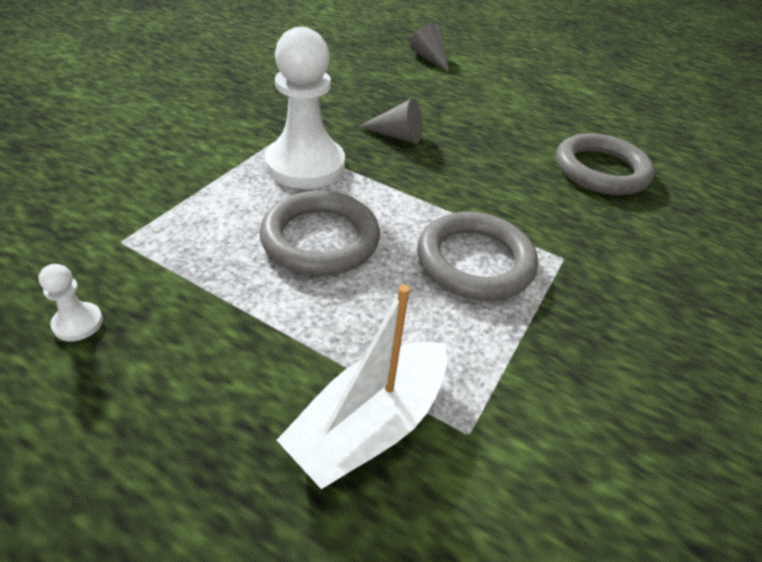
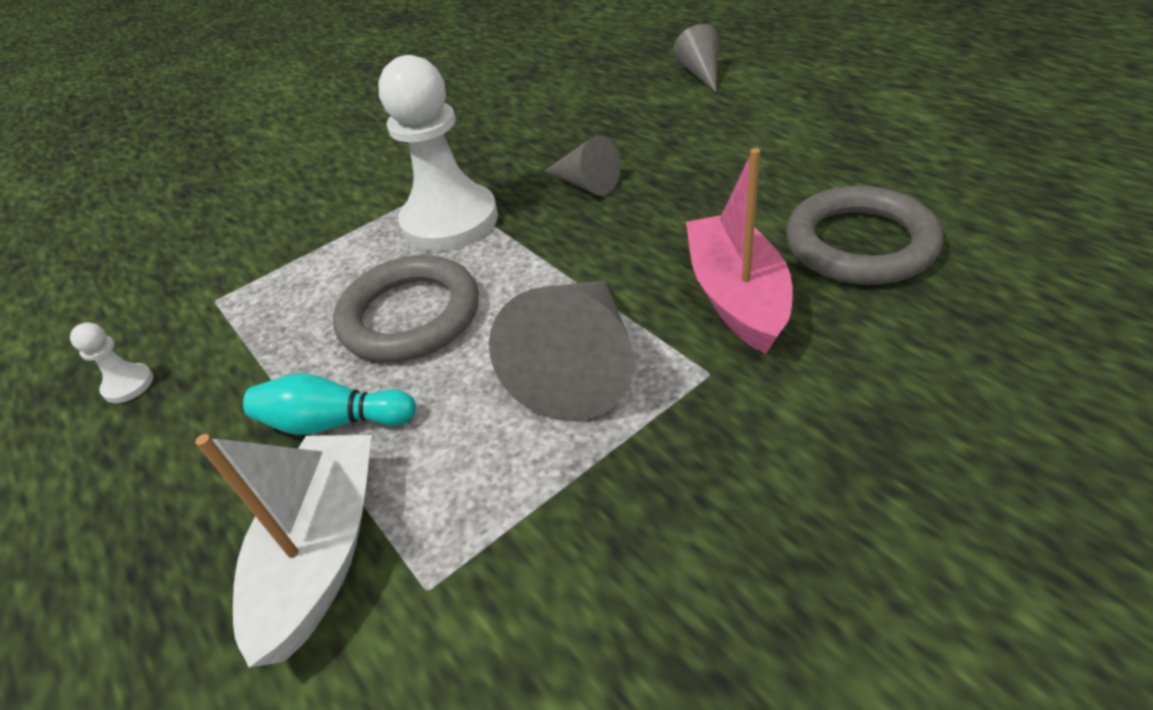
camera: 30 degrees right, 0 degrees up
white boat [277,285,447,489] -> white boat turned 120 degrees clockwise [195,434,372,668]
grey ring [417,212,538,301] -> grey cone [489,281,634,421]
none -> turquoise bowling pin [243,373,416,435]
none -> pink boat [686,148,793,354]

